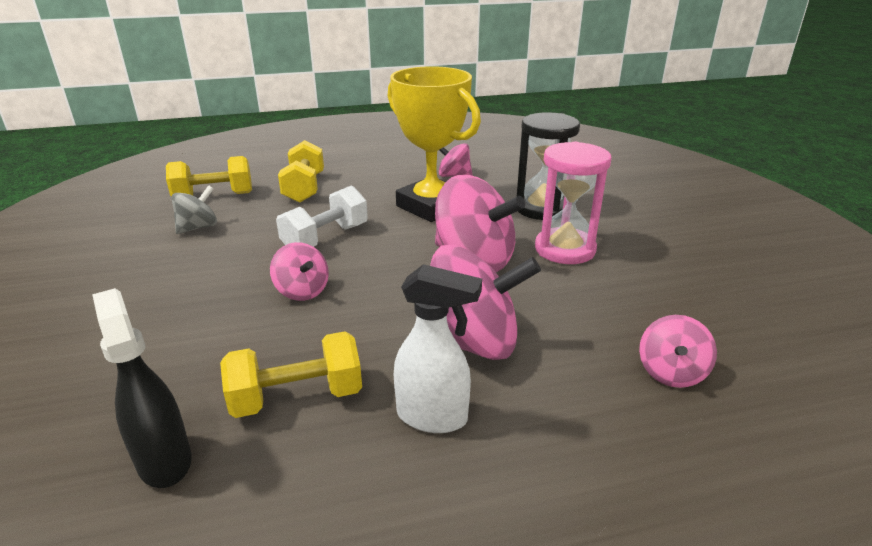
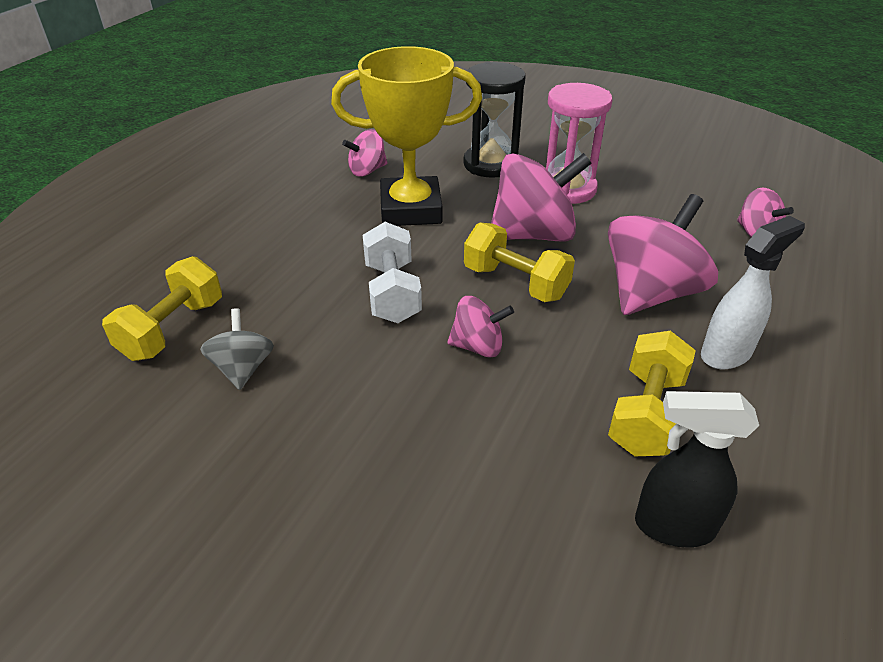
camera: 50 degrees left, 10 degrees up
yellow dumbbell [278,140,324,203] -> yellow dumbbell moved to [464,223,575,302]

